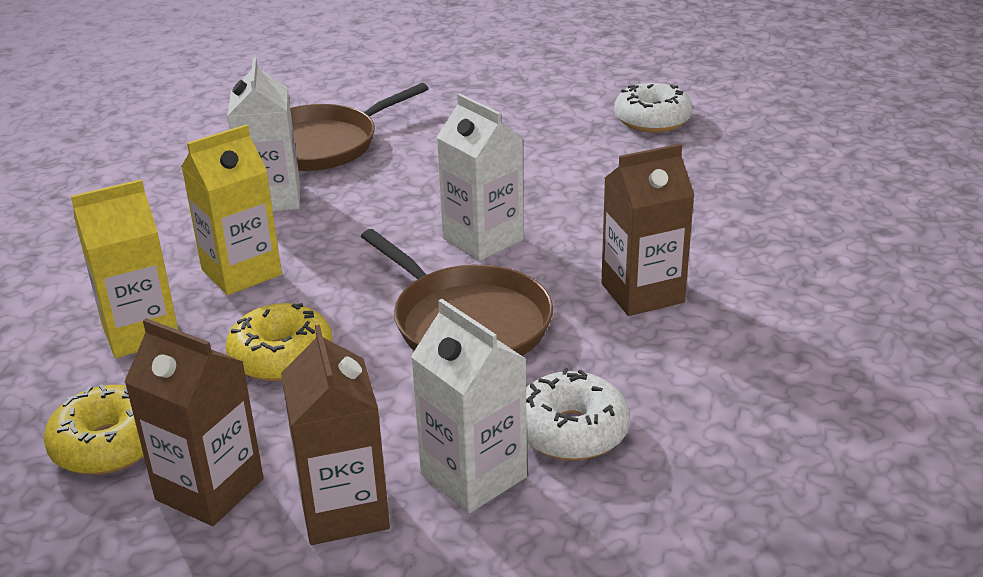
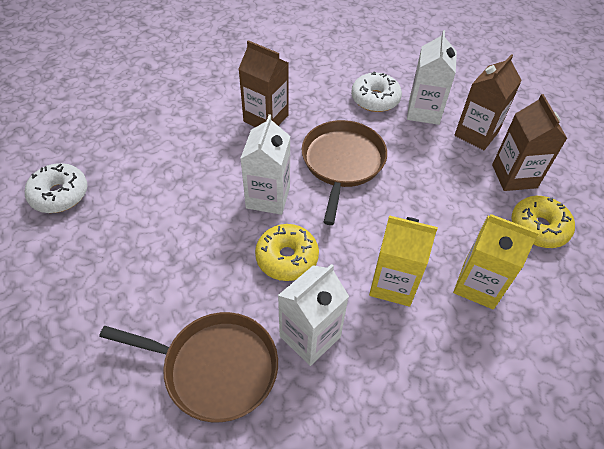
camera: 130 degrees left, 20 degrees up
yellow donut [226,303,333,381] -> yellow donut moved to [255,224,319,281]

